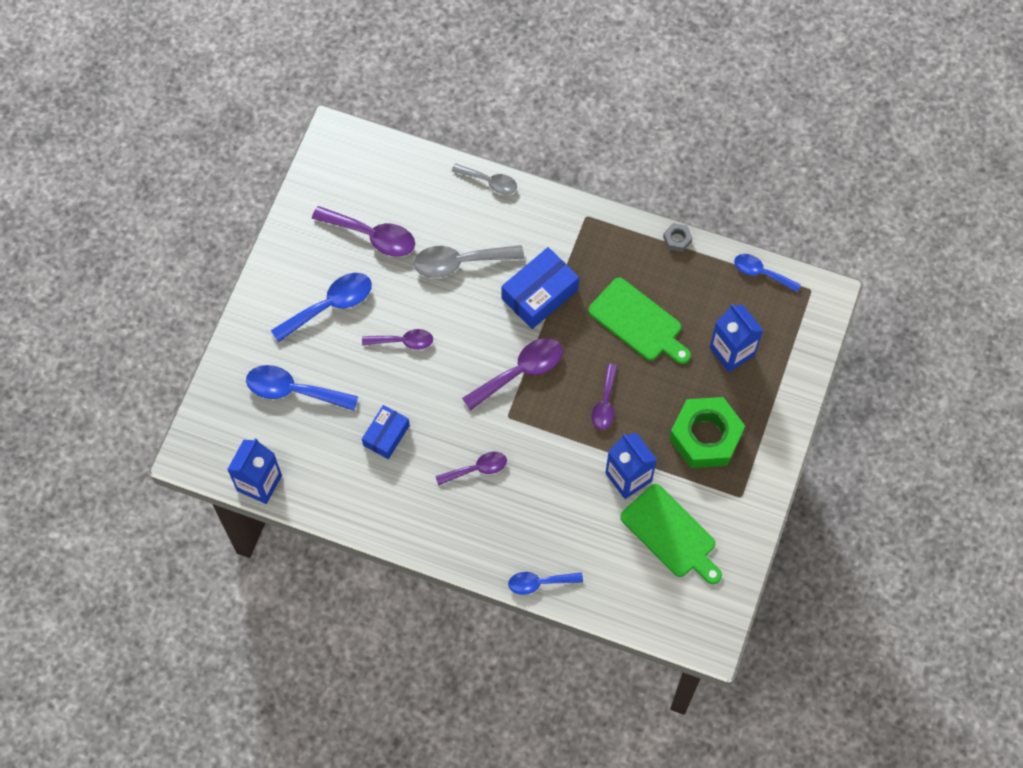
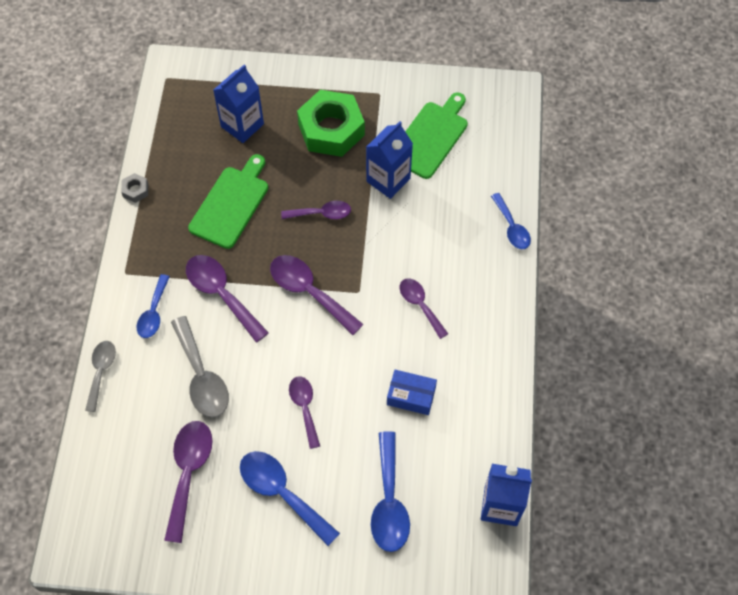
camera: 105 degrees left, 5 degrees down
blue box [501,247,579,329] -> purple spoon [186,255,269,343]
blue spoon [734,254,801,292] -> blue spoon moved to [136,274,170,338]

